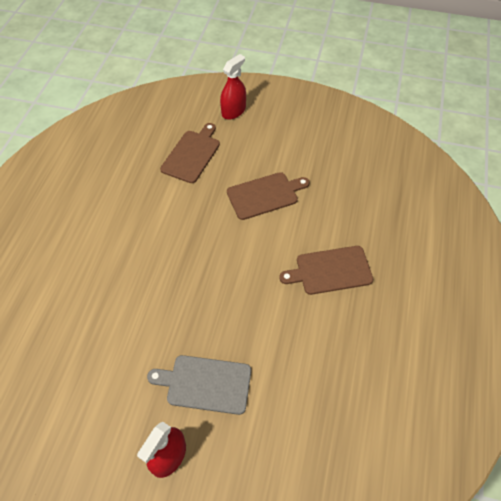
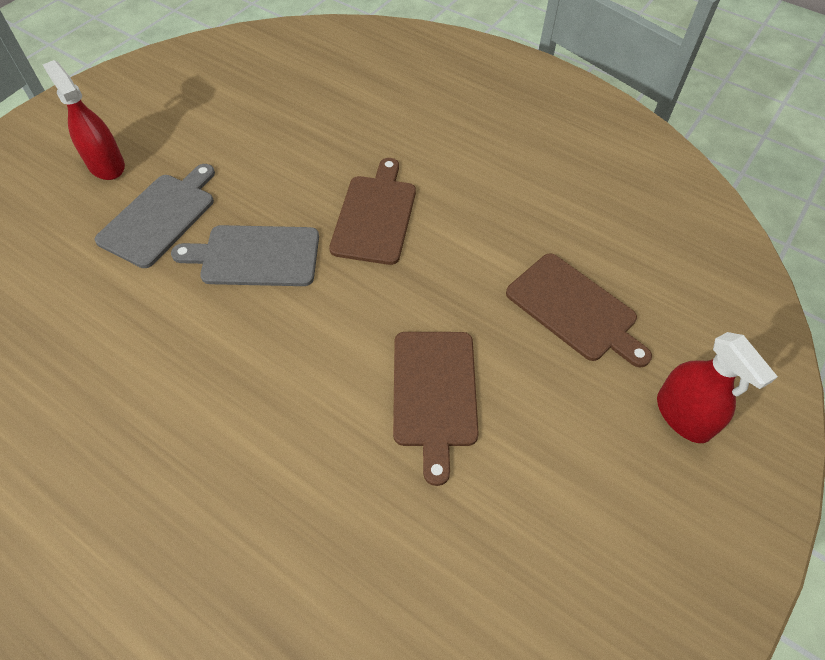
camera: 110 degrees right, 0 degrees up
brown cutting board [279,246,373,295] -> brown cutting board moved to [329,158,416,265]
none -> grey cutting board [171,225,319,286]

